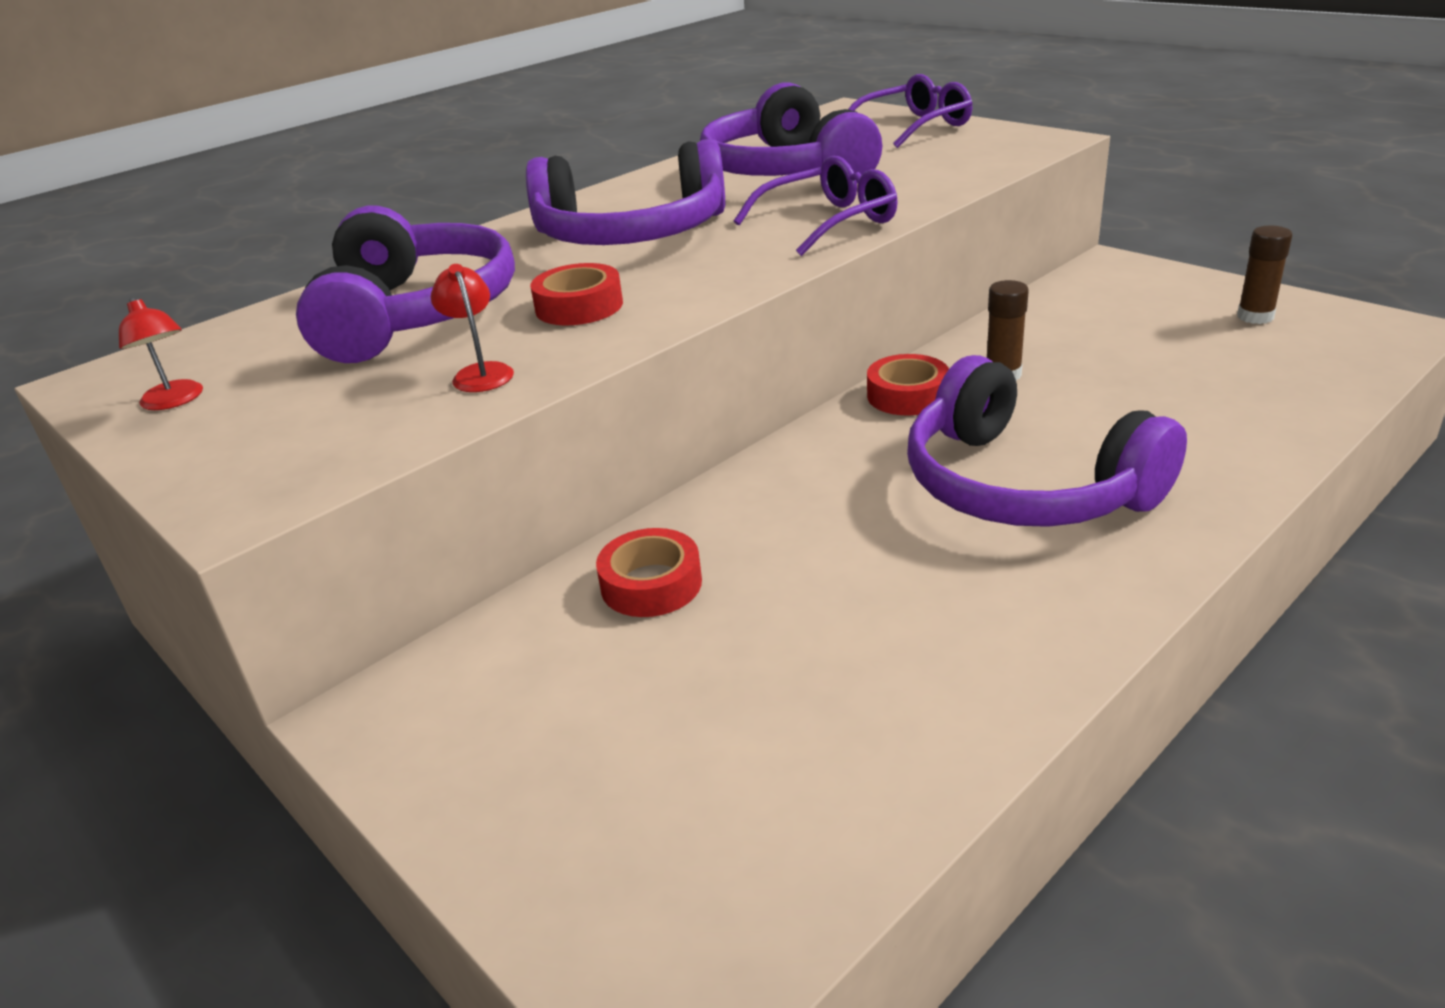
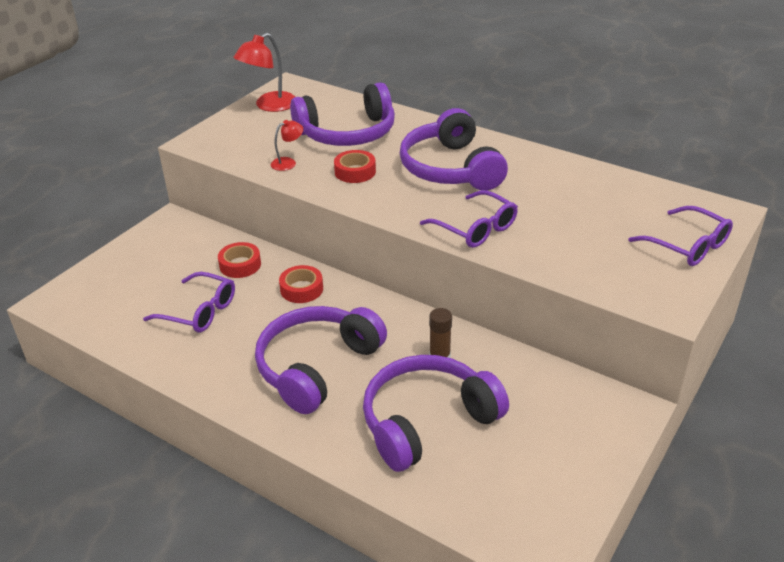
camera: 75 degrees right, 5 degrees up
red lamp [119,297,203,410] -> red lamp [233,33,295,112], size x1.83
purple headphones [700,82,882,183] -> purple headphones moved to [363,355,509,472]
red tape [867,354,949,416] -> red tape moved to [279,265,323,303]
brown glue stick [1237,226,1292,324] -> none
none -> purple glasses [143,272,235,332]

